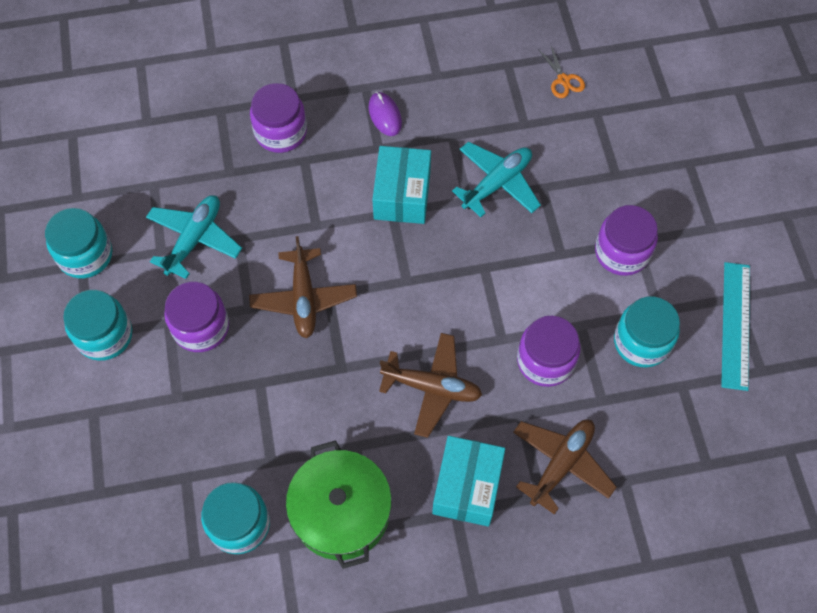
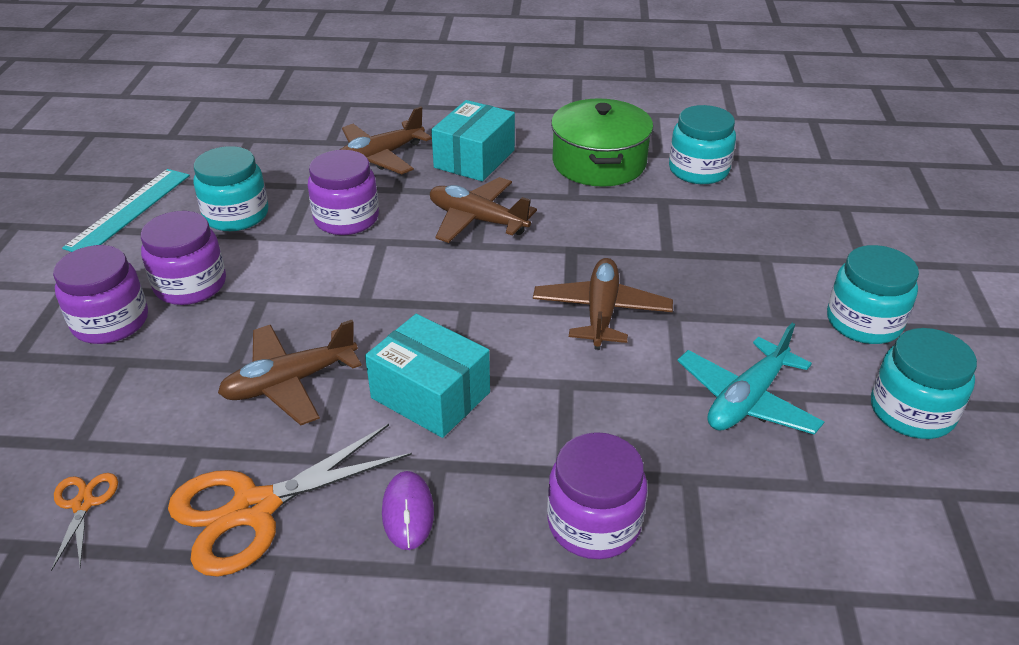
camera: 165 degrees left, 25 degrees down
purple jar [164,282,229,352] -> purple jar moved to [53,245,148,344]
turquoise box [372,146,431,224] -> turquoise box turned 75 degrees counterclockwise [365,314,490,438]
turquoise plane [452,141,541,217] -> brown plane [218,320,362,425]
none -> orange scissors [168,424,412,577]

